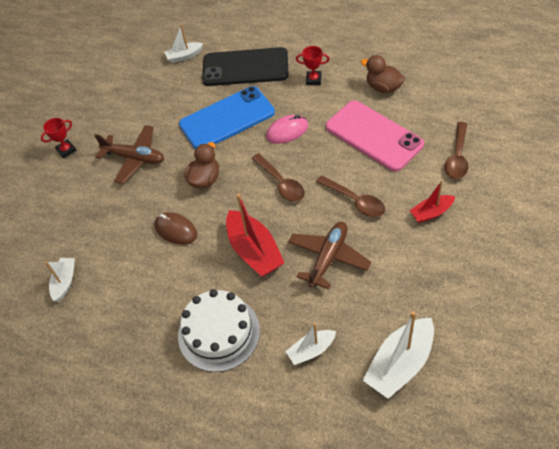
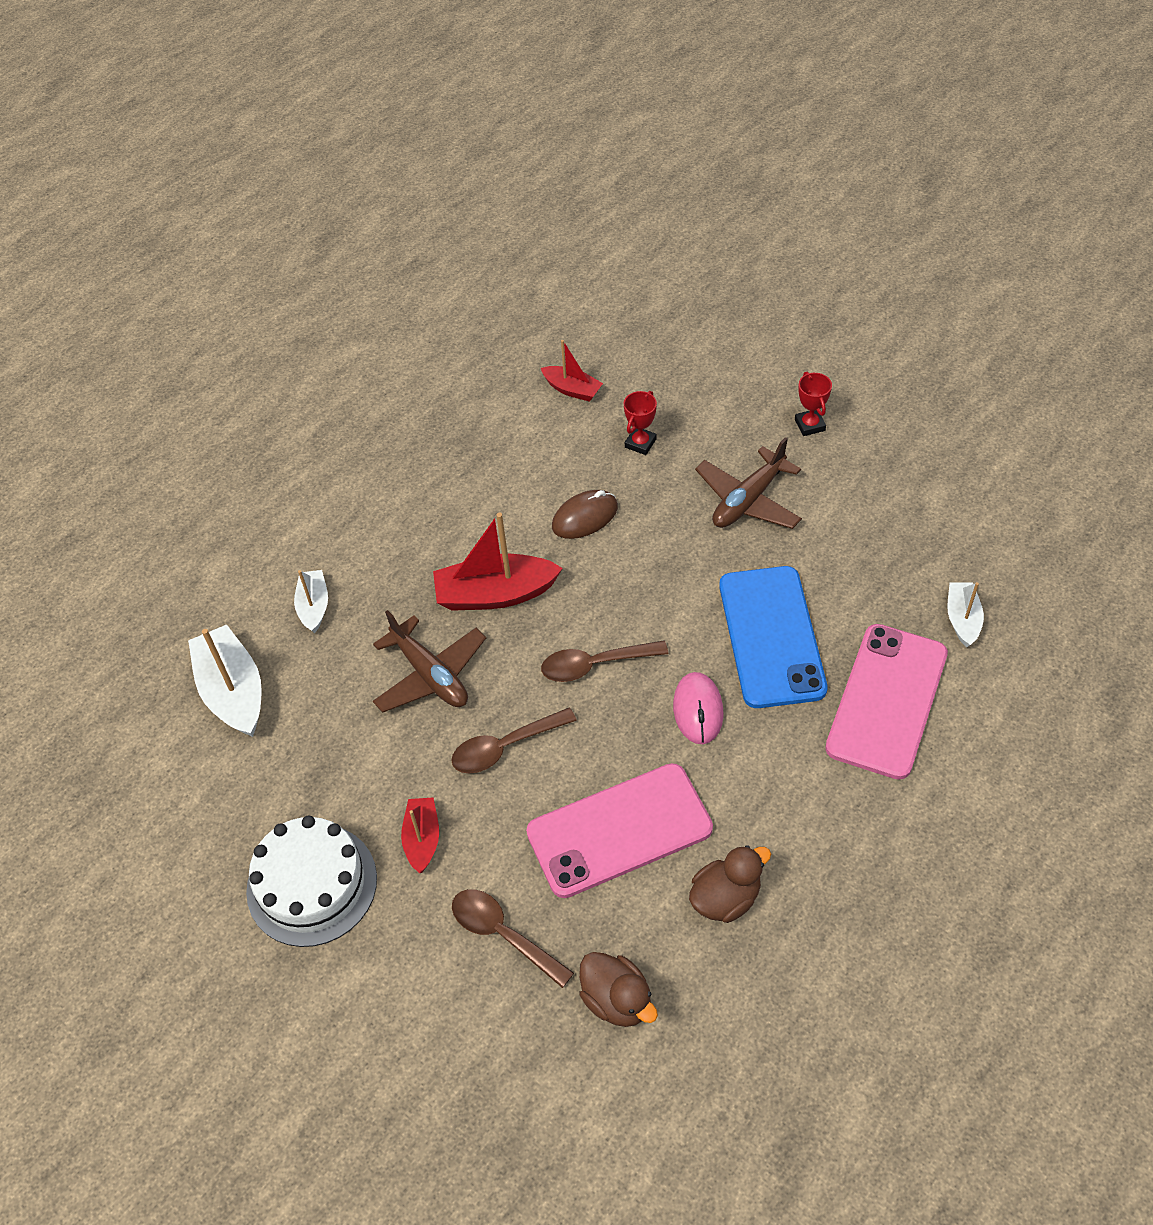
camera: 110 degrees right, 0 degrees up
white boat [45,258,75,302] -> red boat [541,340,603,402]
white cake [178,289,260,372] -> white cake moved to [246,816,377,947]
brown duck [184,142,219,188] -> brown duck moved to [579,952,658,1027]
black phone [202,47,288,86] -> pink phone [825,624,948,780]
red trophy [296,46,329,85] -> red trophy moved to [624,391,657,455]

